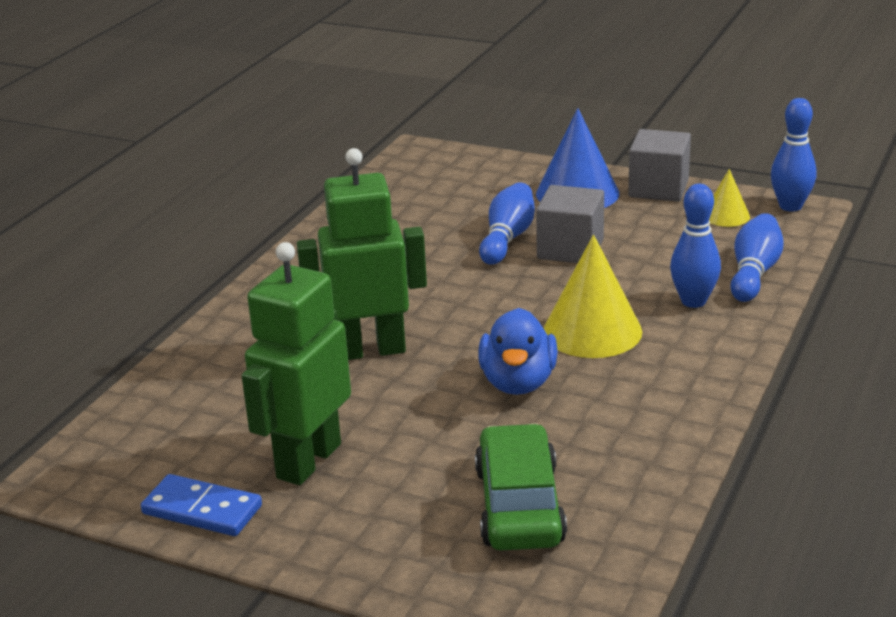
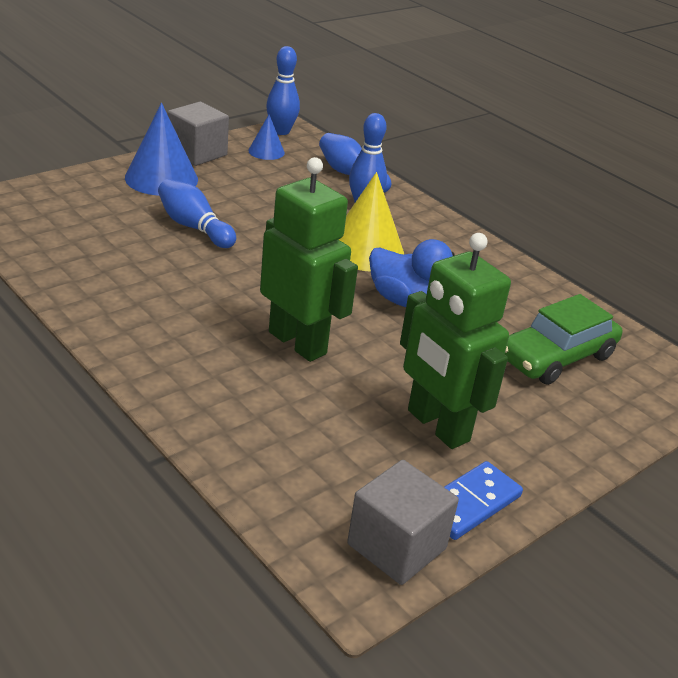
camera: 70 degrees left, 5 degrees up
green robot [297,148,427,360] -> green robot turned 120 degrees clockwise [260,157,358,362]
green car [475,423,567,550] -> green car turned 60 degrees counterclockwise [505,294,623,385]
grey cube [536,185,604,263] -> grey cube moved to [347,460,459,585]
yellow cone [709,169,750,227] -> blue cone [248,115,285,160]

